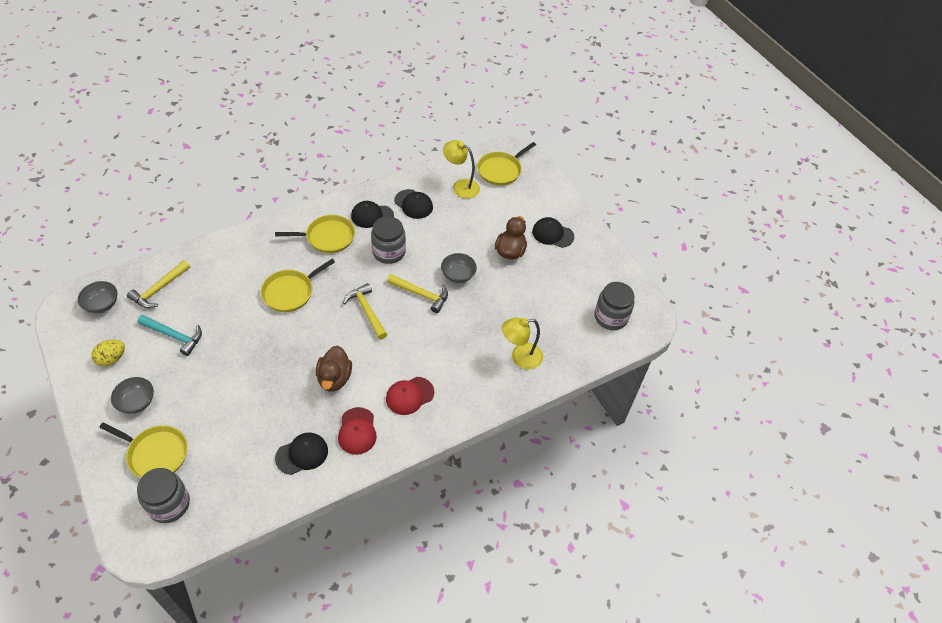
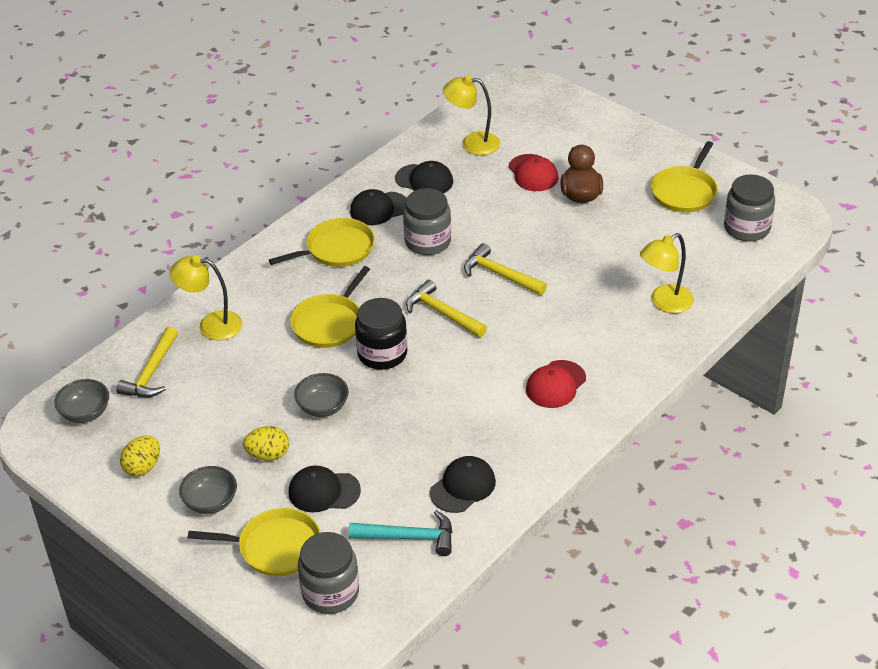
camera: 15 degrees left, 10 degrees down
turquoise hammer [138,315,202,356] -> turquoise hammer moved to [349,510,452,556]
brown duck [316,346,352,392] -> none
red cap [338,407,377,455] -> red cap moved to [508,154,559,191]
yellow hammer [387,274,448,313] -> yellow hammer turned 150 degrees counterclockwise [464,243,547,295]
grey bowl [441,253,477,283] -> grey bowl moved to [294,373,349,417]
yellow pan [477,142,536,185] -> yellow pan moved to [651,141,718,212]
black cap [532,217,574,248] -> black cap moved to [289,465,361,513]
none -> yellow lamp [169,255,242,340]
none -> yellow egg [243,426,289,461]
none -> black jar [355,298,407,370]

